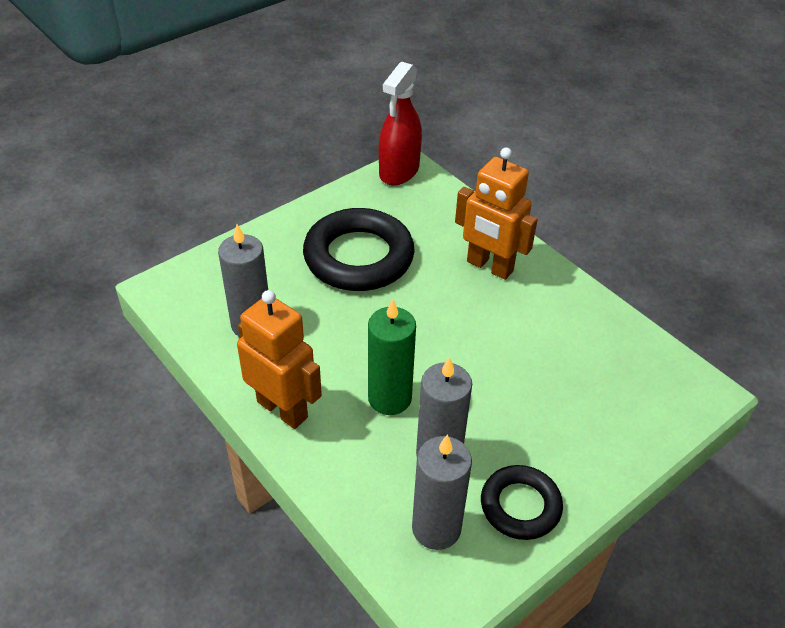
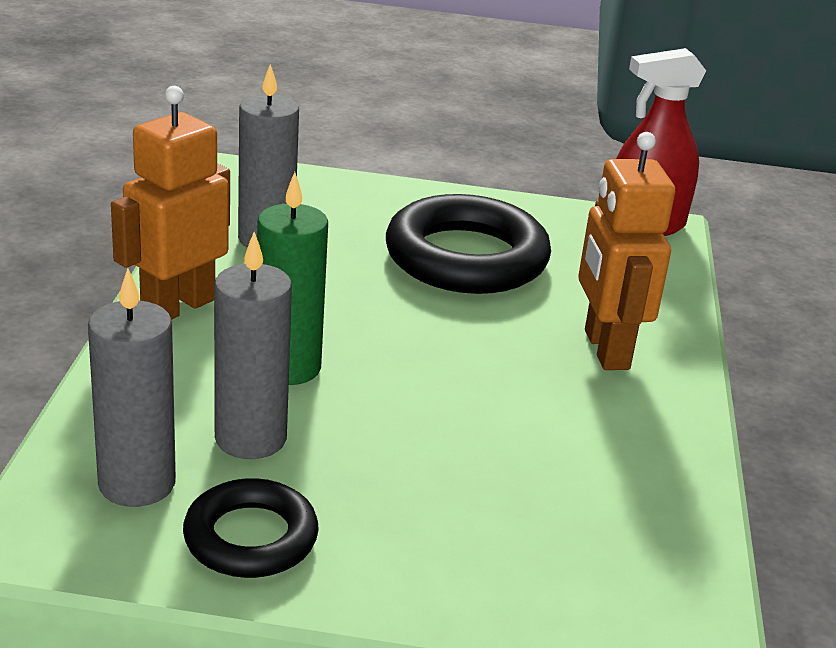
camera: 45 degrees right, 15 degrees down
orange robot [237,290,322,429] -> orange robot turned 135 degrees counterclockwise [111,86,230,320]

